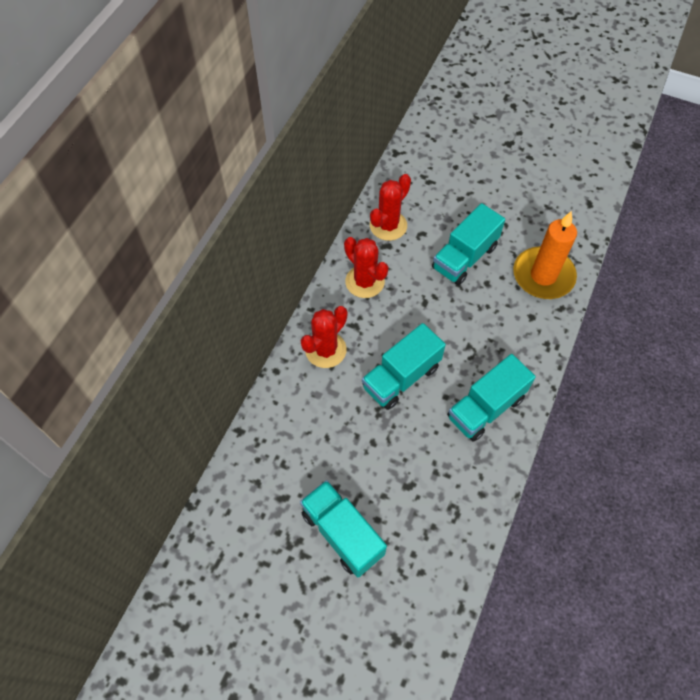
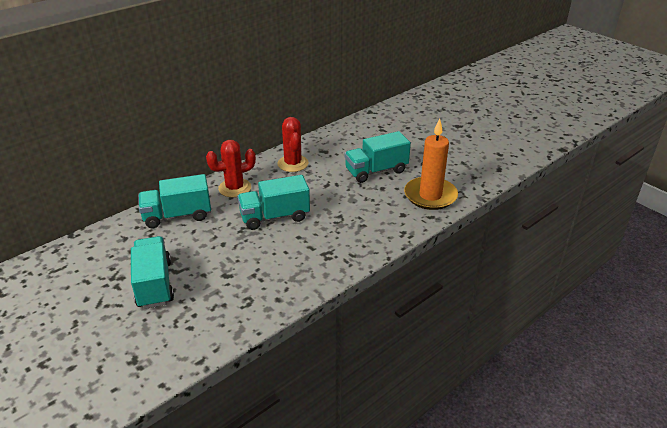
camera: 25 degrees right, 25 degrees down
red cactus [370,174,411,241] -> none
turquoise truck [447,354,536,442] -> turquoise truck moved to [138,174,211,228]

